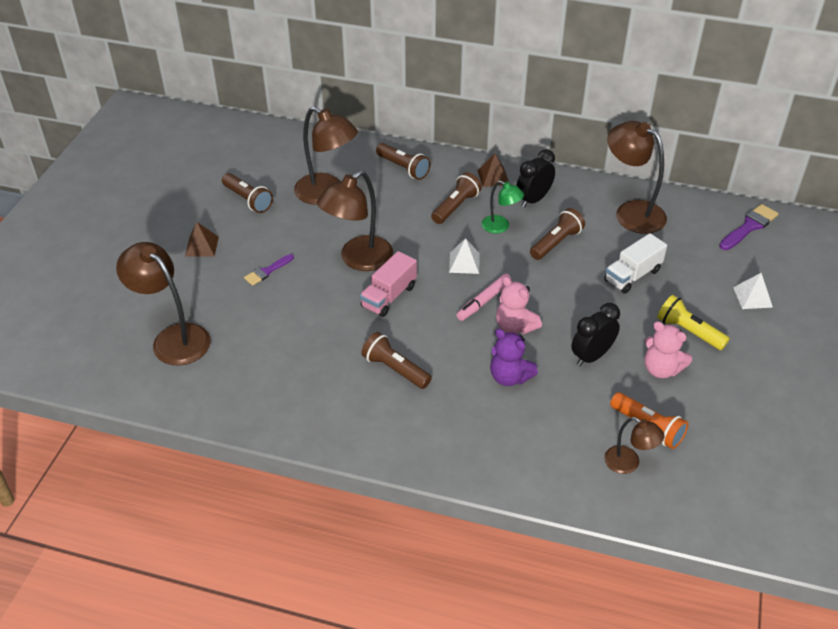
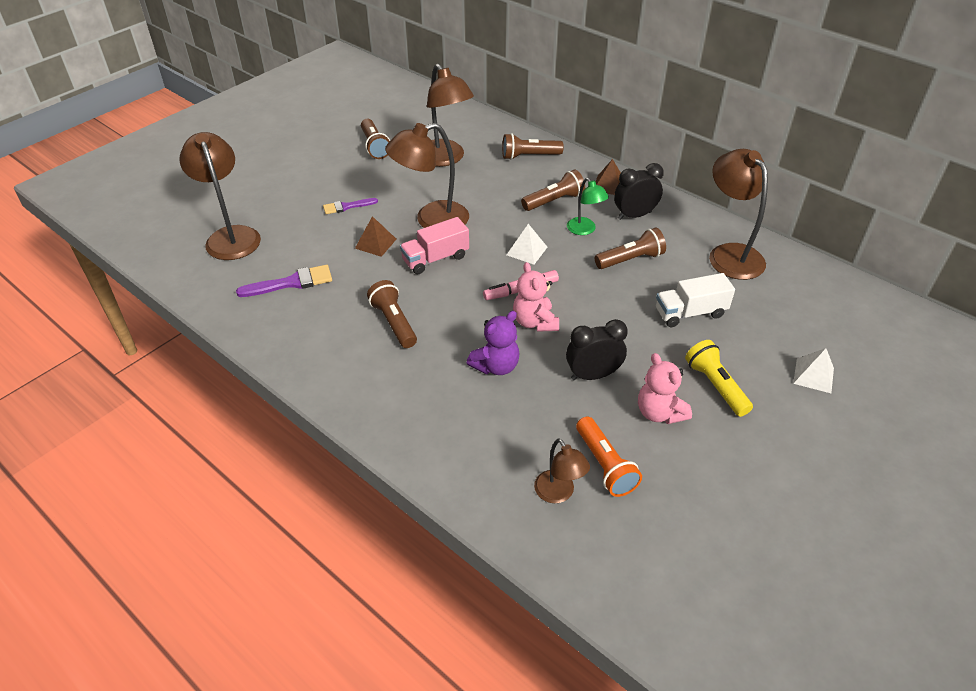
camera: 25 degrees right, 0 degrees up
brown pyramid [185,222,219,257] -> brown pyramid moved to [355,216,396,257]
brown flashlight [376,143,431,180] -> brown flashlight turned 105 degrees clockwise [502,133,564,160]
purple teddy bear [490,329,538,386] -> purple teddy bear turned 105 degrees counterclockwise [467,311,520,375]
purple brush [719,204,778,250] -> purple brush moved to [236,265,332,297]

